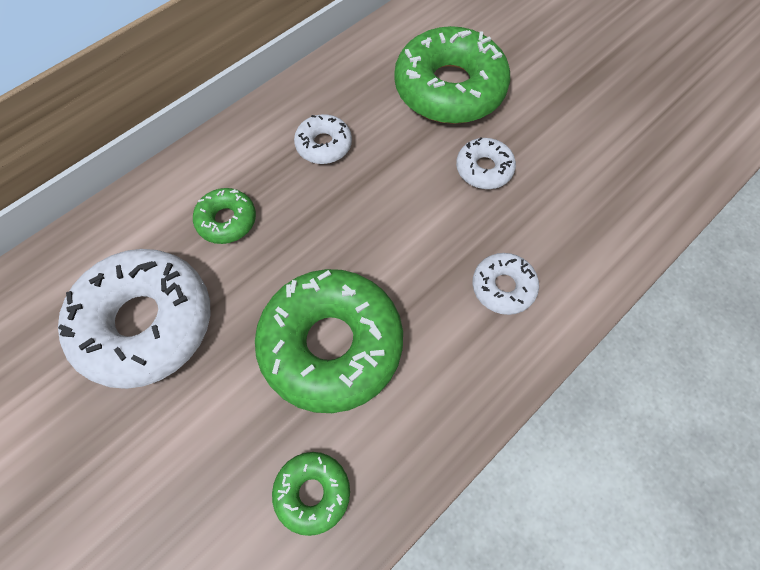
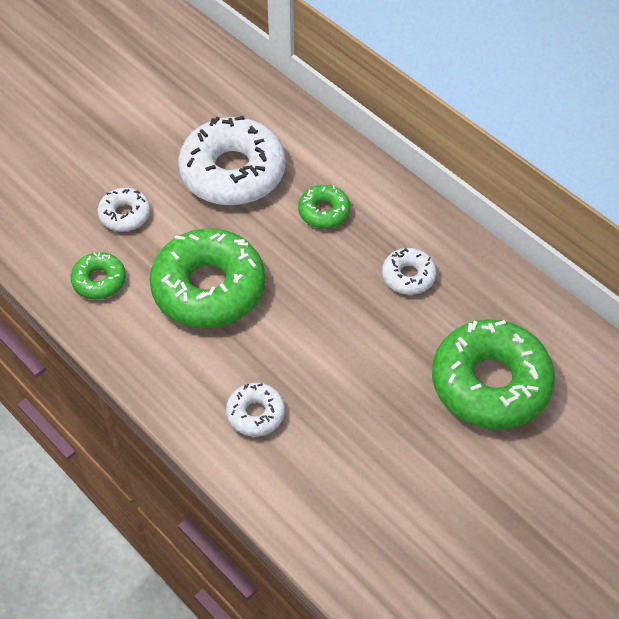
camera: 90 degrees right, 10 degrees down
white donut [456,137,516,189] -> white donut moved to [98,188,150,232]

